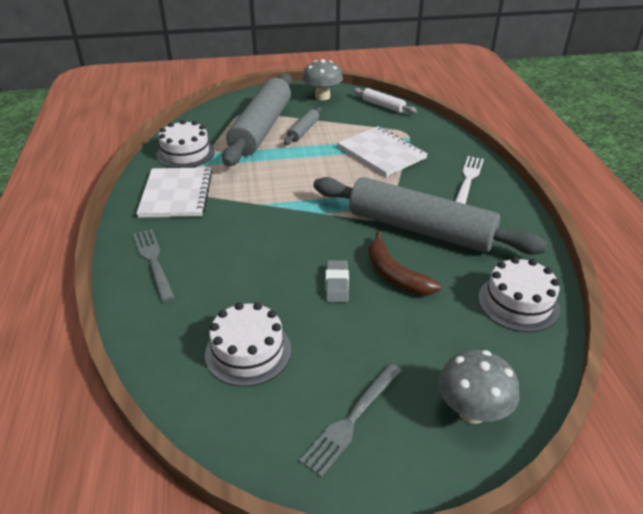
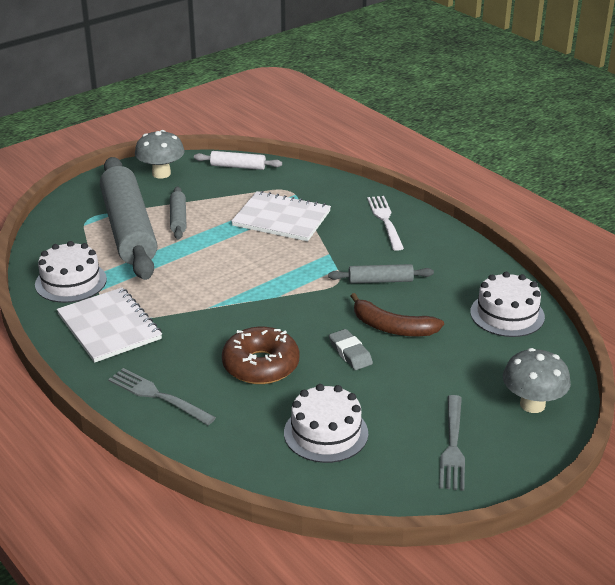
camera: 30 degrees left, 5 degrees down
grey rolling pin [313,177,547,255] -> grey rolling pin [328,264,434,283], size x0.43
none -> brown donut [222,327,300,384]

